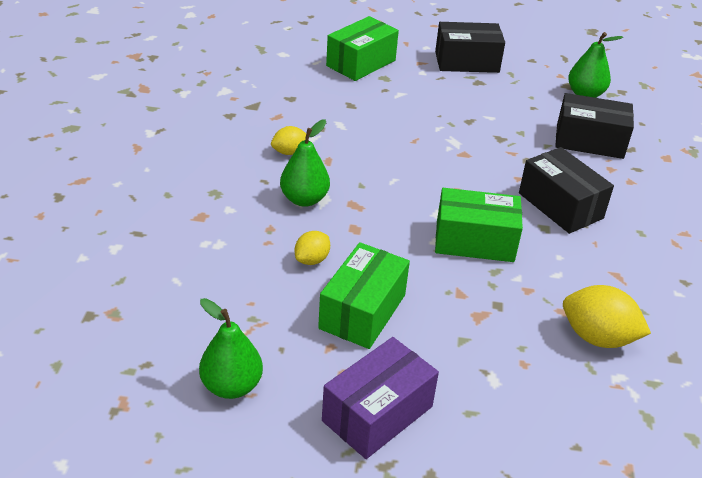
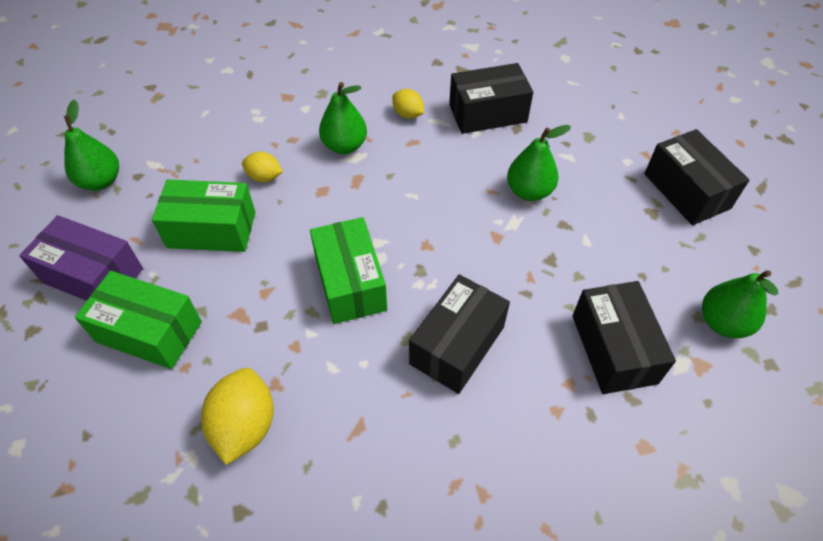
camera: 70 degrees right, 15 degrees up
green box [326,16,399,81] -> green box moved to [75,271,202,369]
none -> black box [449,63,533,134]
none -> green pear [507,125,571,201]

